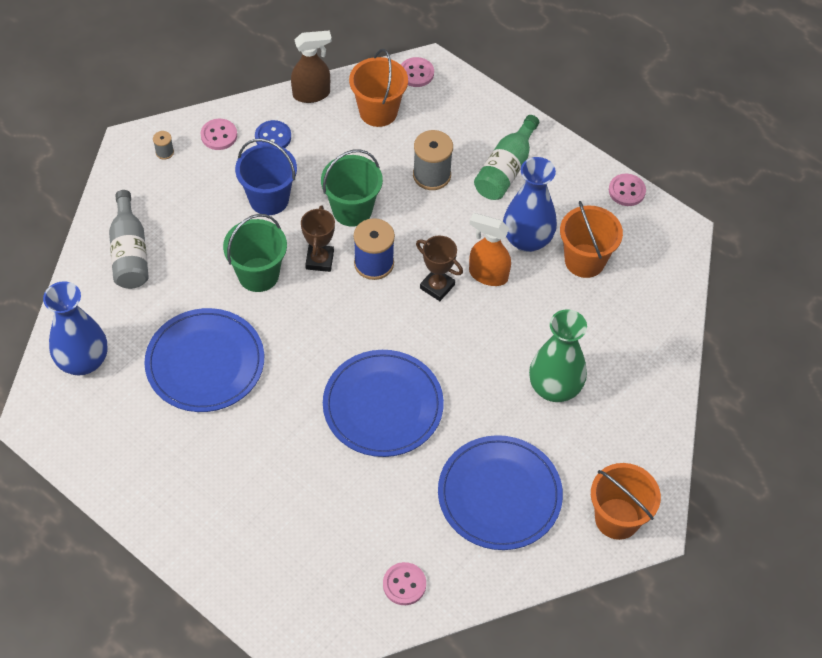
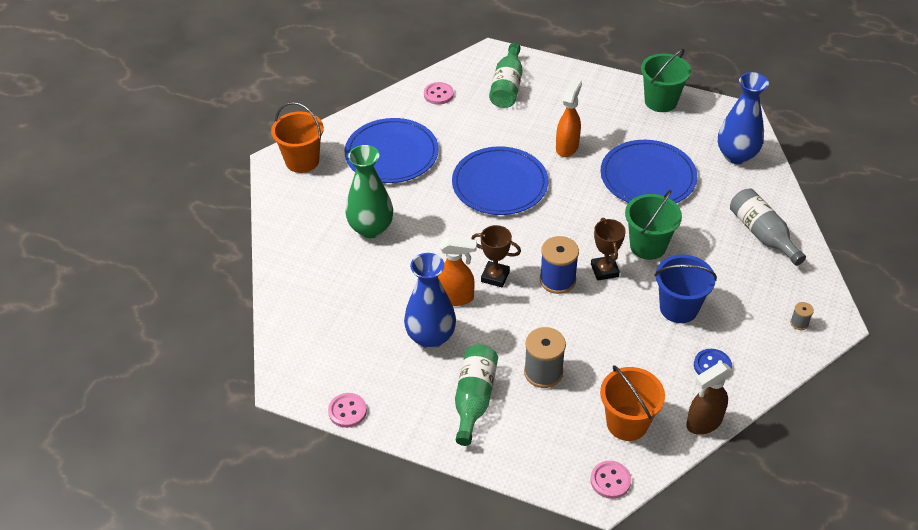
camera: 165 degrees right, 10 degrees down
pink button [200,119,237,150] -> none
green bucket [321,149,383,227] -> green bucket moved to [641,49,691,112]
orange bucket [560,201,623,278] -> none
none -> green bottle [489,43,523,108]
none -> orange spray bottle [556,79,582,157]

